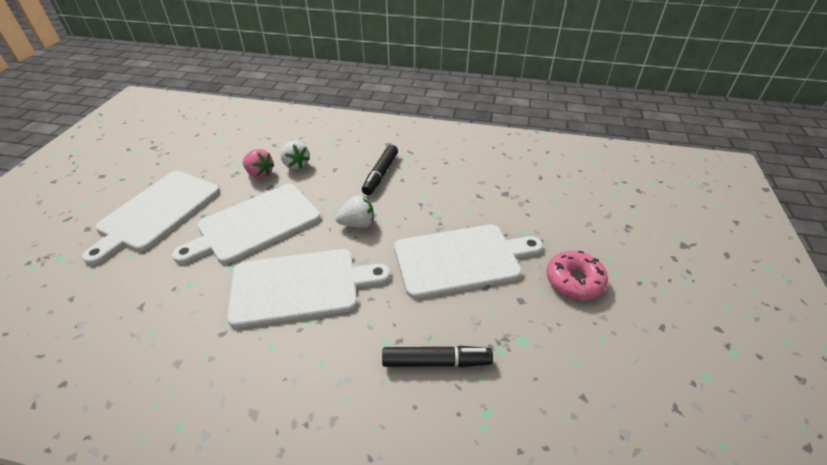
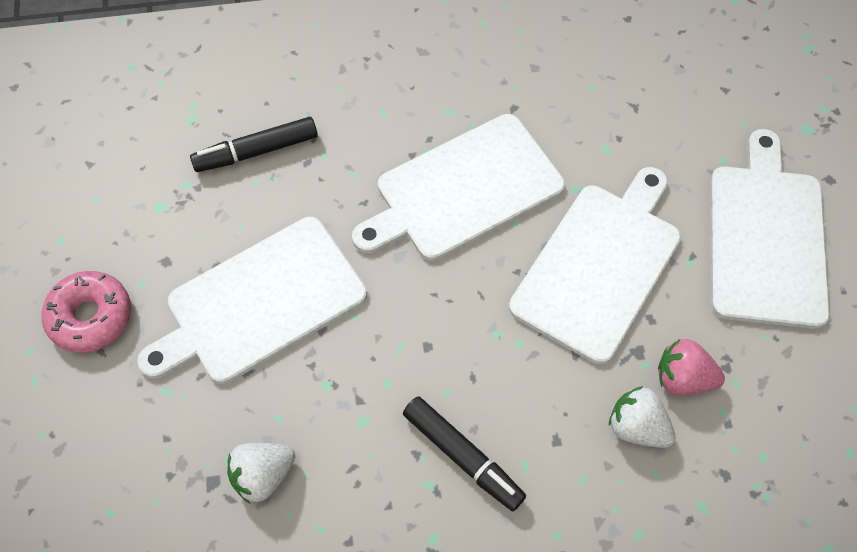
camera: 160 degrees right, 20 degrees up
white strawberry [336,195,374,228] -> white strawberry moved to [227,443,295,503]
black marker [362,145,398,195] -> black marker turned 135 degrees clockwise [403,396,526,511]

